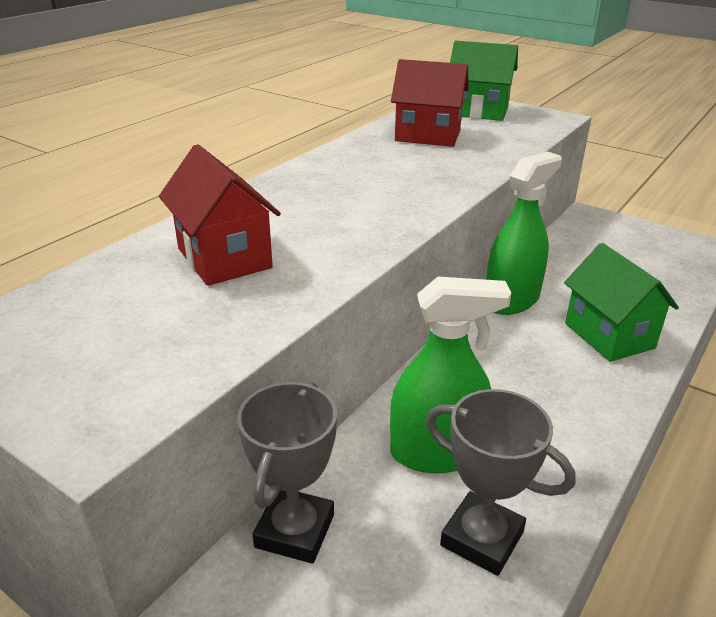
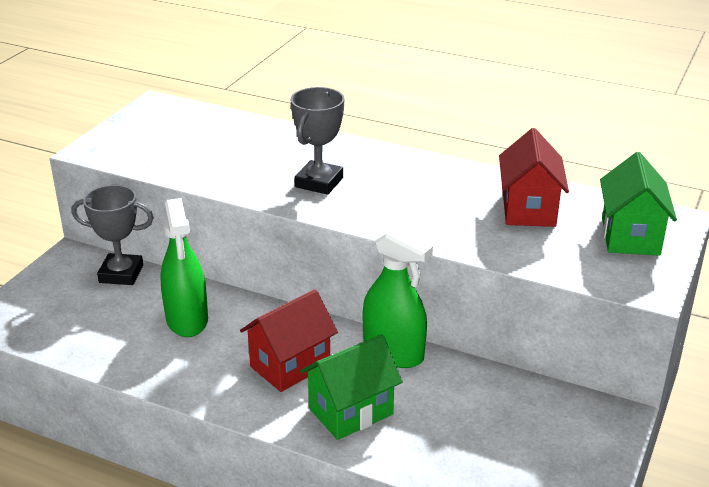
camera: 80 degrees right, 0 degrees up
red house [159,144,281,286] -> red house moved to [240,289,338,392]
grey trophy [426,389,576,576] -> grey trophy moved to [290,87,345,195]

